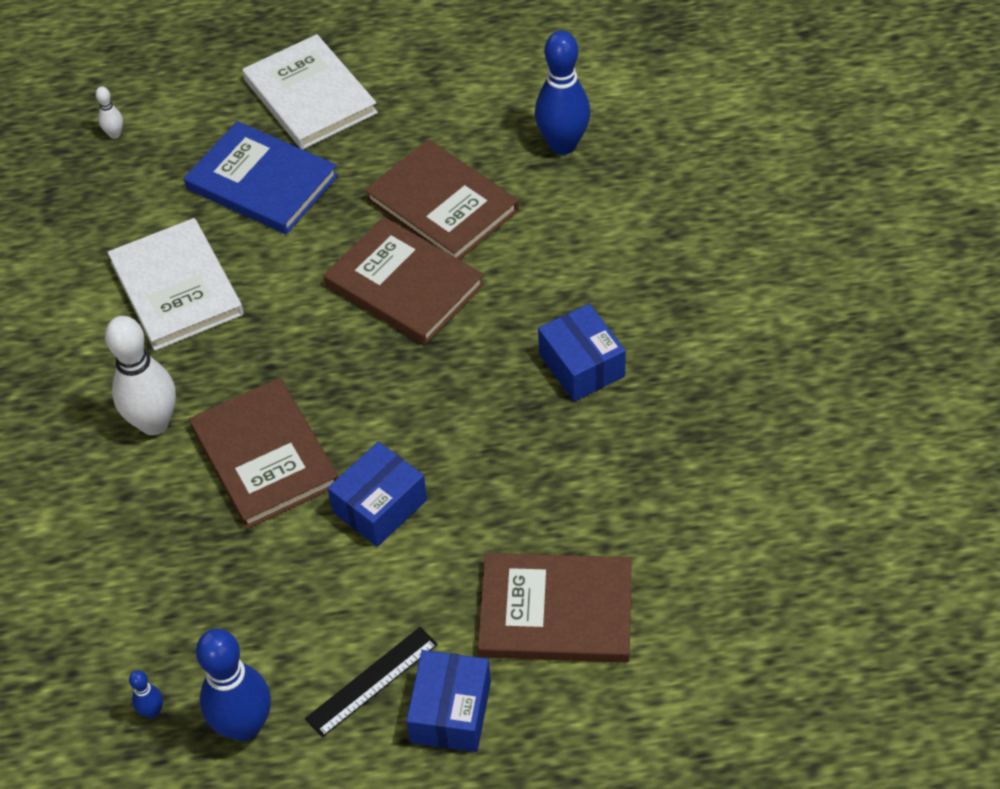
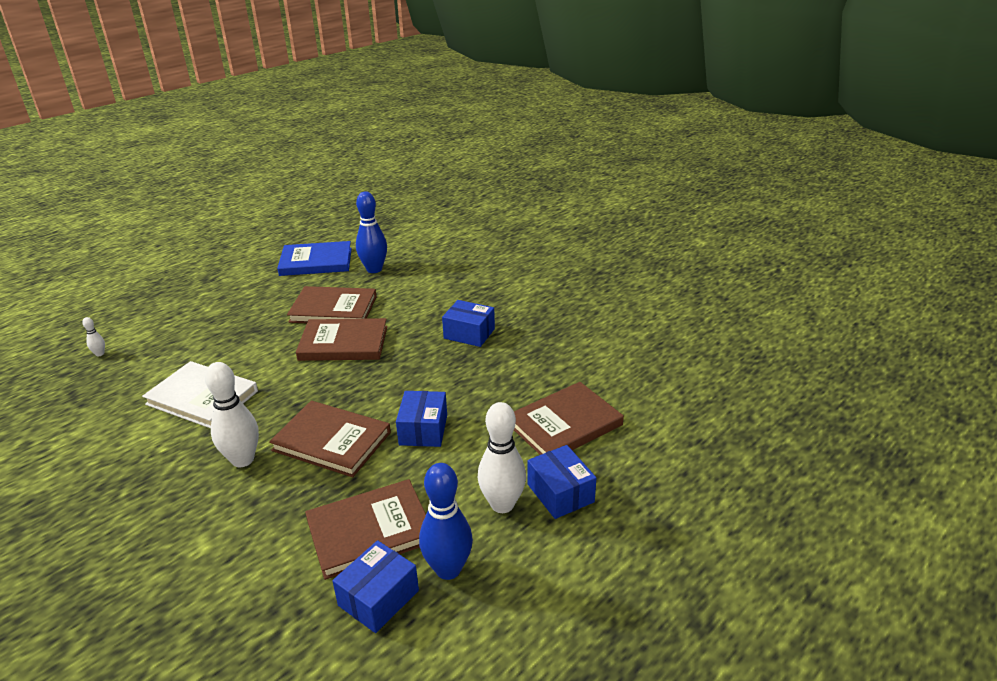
camera: 40 degrees left, 20 degrees down
blue bowling pin [129,670,163,718] -> blue box [332,540,419,633]
blue book [184,121,338,234] -> blue book moved to [277,241,352,276]
white book [242,34,378,150] -> none
black ruler [305,627,438,738] -> white bowling pin [478,402,526,513]
none -> brown book [305,479,426,580]

